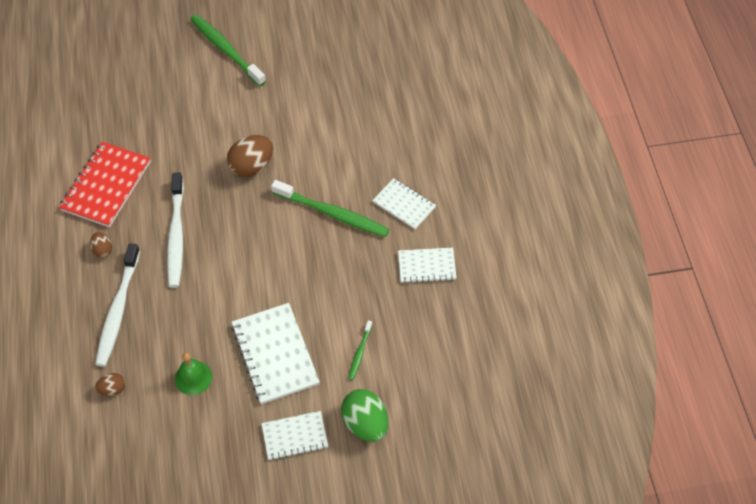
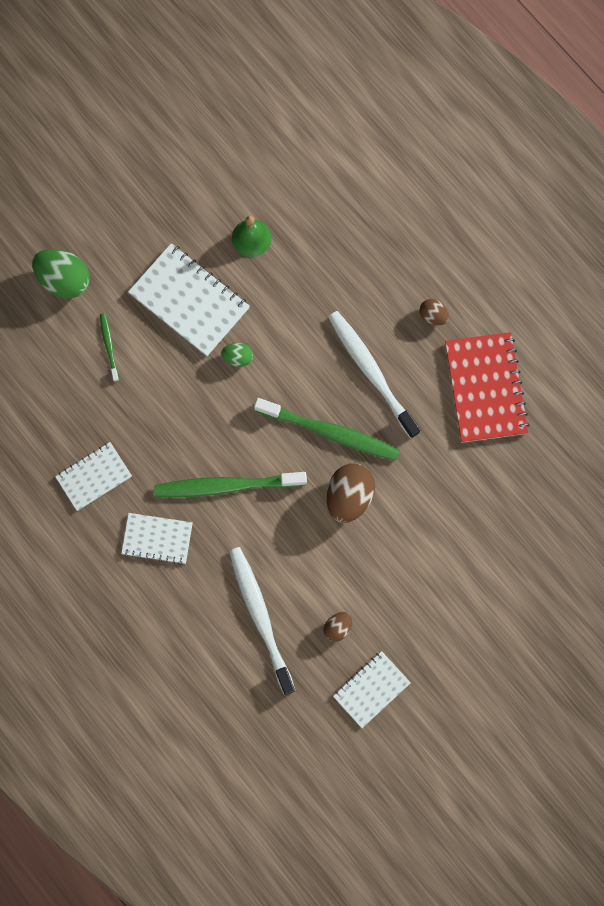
camera: 150 degrees right, 20 degrees up
white toothbrush [95,243,140,367] -> white toothbrush moved to [229,547,295,695]
brown egg [95,373,126,396] -> brown egg moved to [323,612,352,642]
green toothbrush [190,14,266,86] -> green toothbrush moved to [254,398,400,461]
white notebook [261,411,328,460] -> white notebook moved to [333,651,411,728]
none -> green egg [221,343,253,367]

